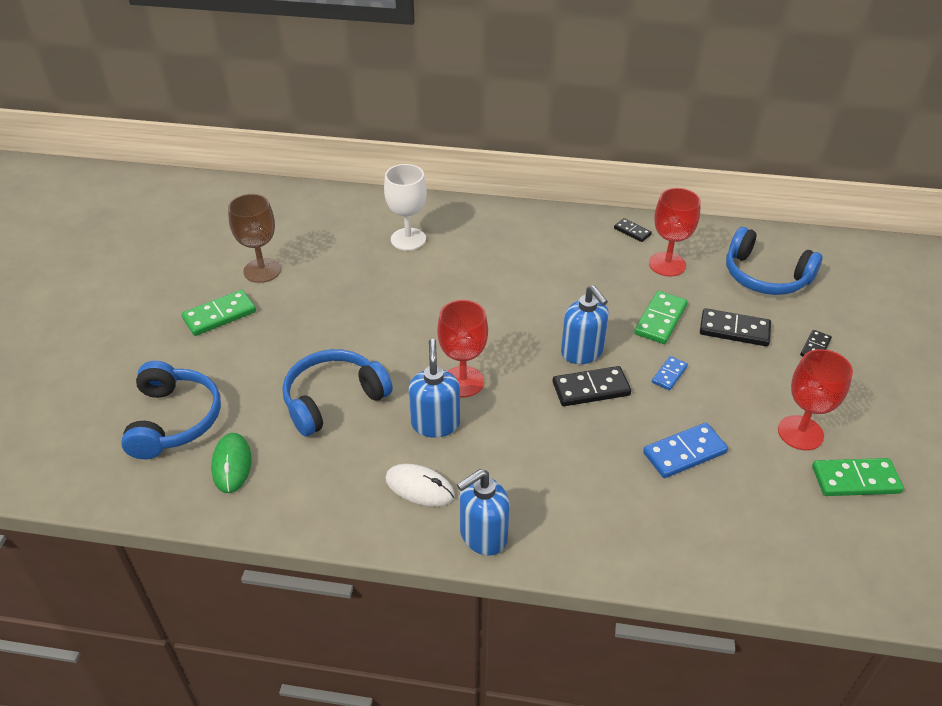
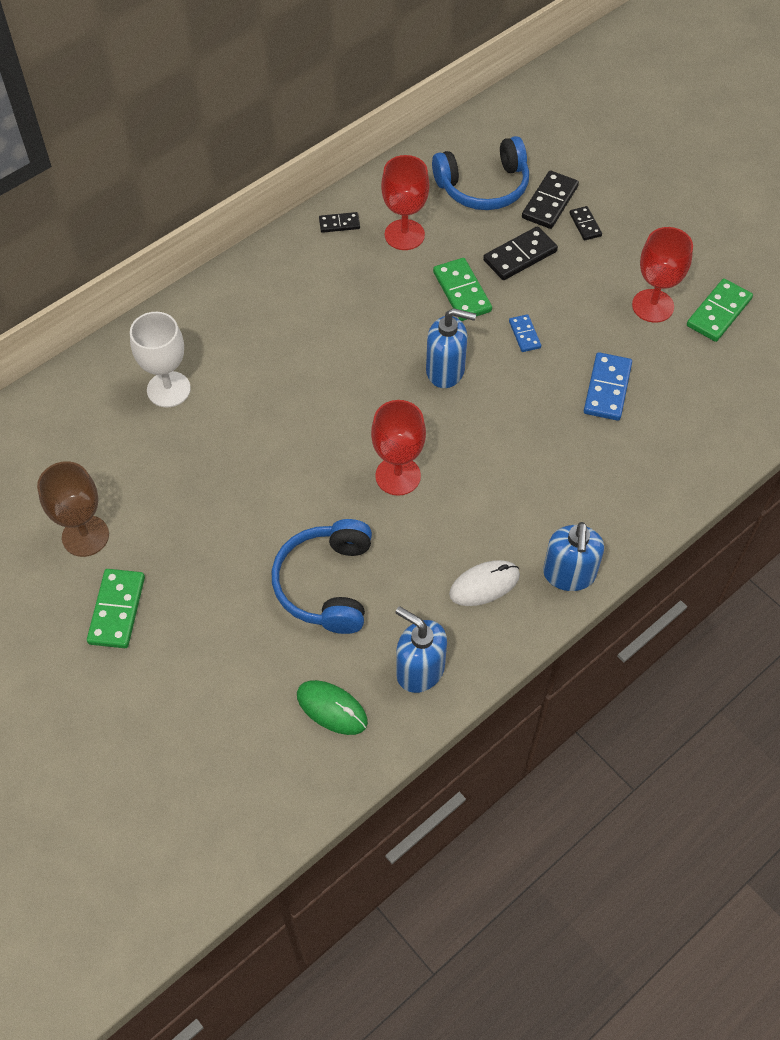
camera: 50 degrees left, 15 degrees up
blue headphones [121,361,221,459] -> none
blue soap dispenser [408,339,460,438] -> blue soap dispenser moved to [395,606,447,693]
black domino [552,366,631,406] -> black domino moved to [522,171,579,229]

